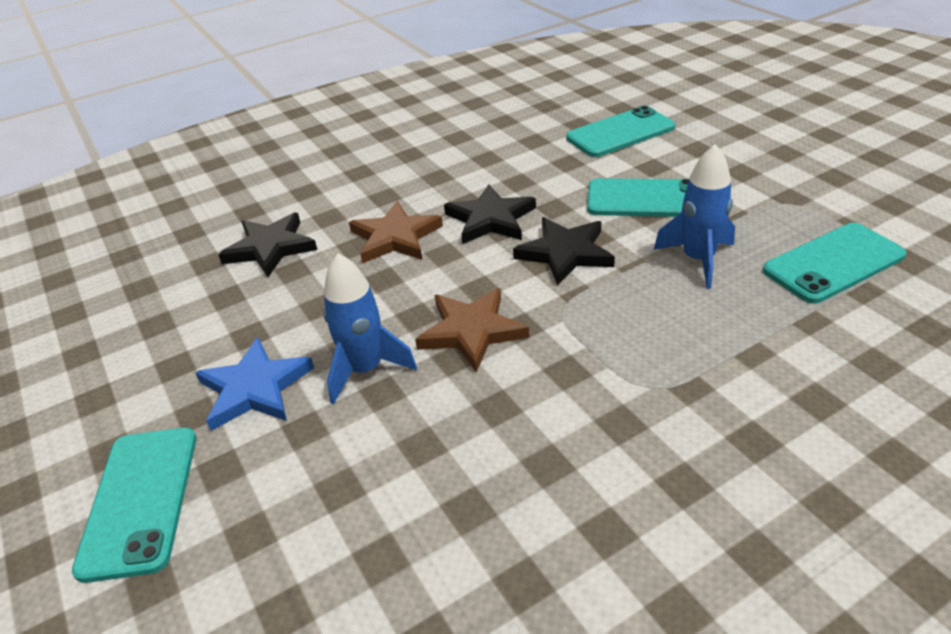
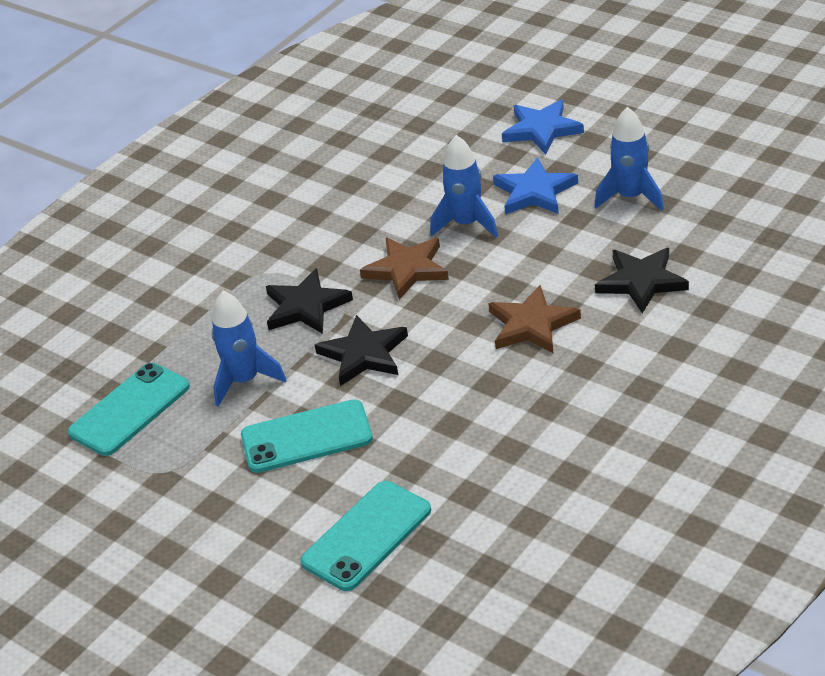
camera: 160 degrees right, 0 degrees up
turquoise phone [72,428,196,583] -> blue star [502,100,584,154]
black star [444,184,536,244] -> black star moved to [266,268,353,334]
none -> blue rocket [595,107,664,211]

